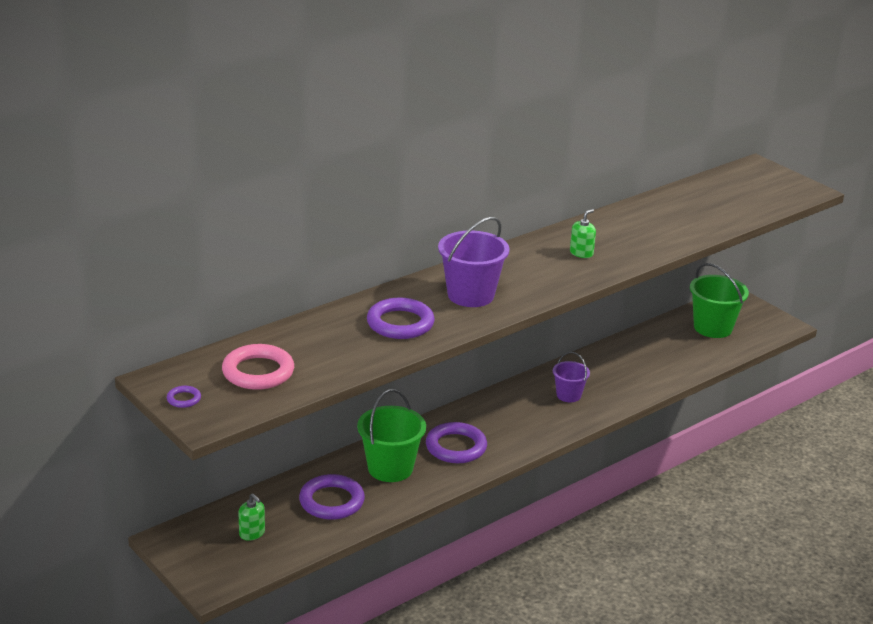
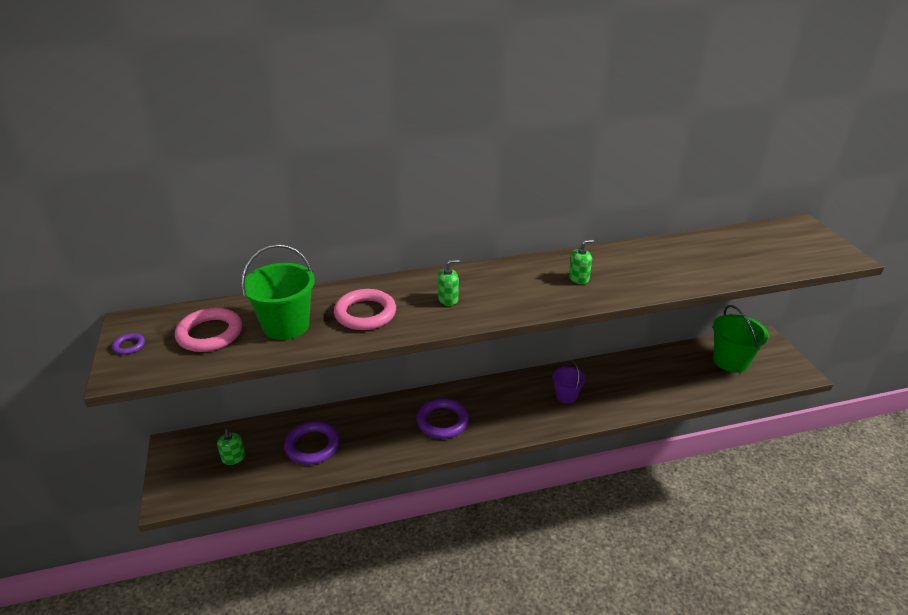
camera: 25 degrees right, 5 degrees up
green bucket [357,389,426,482] -> green bucket moved to [241,244,315,340]
purple ring [367,297,435,339] -> pink ring [334,289,396,330]
purple bucket [438,217,510,307] -> green soap dispenser [438,260,460,306]

